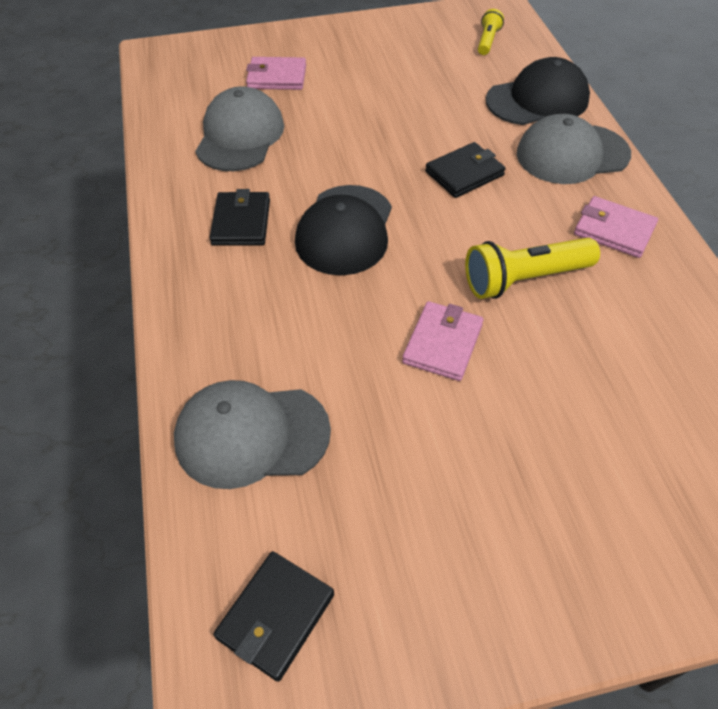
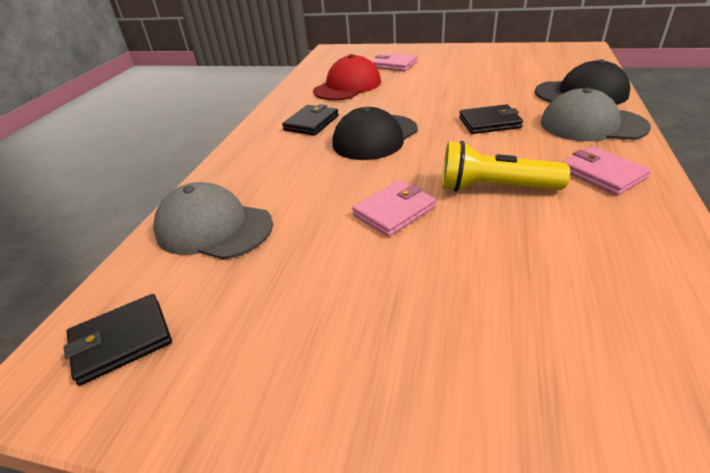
camera: 30 degrees right, 15 degrees down
grey cap [195,86,284,171] -> red cap [313,54,381,100]
yellow flashlight [478,9,504,55] -> none

